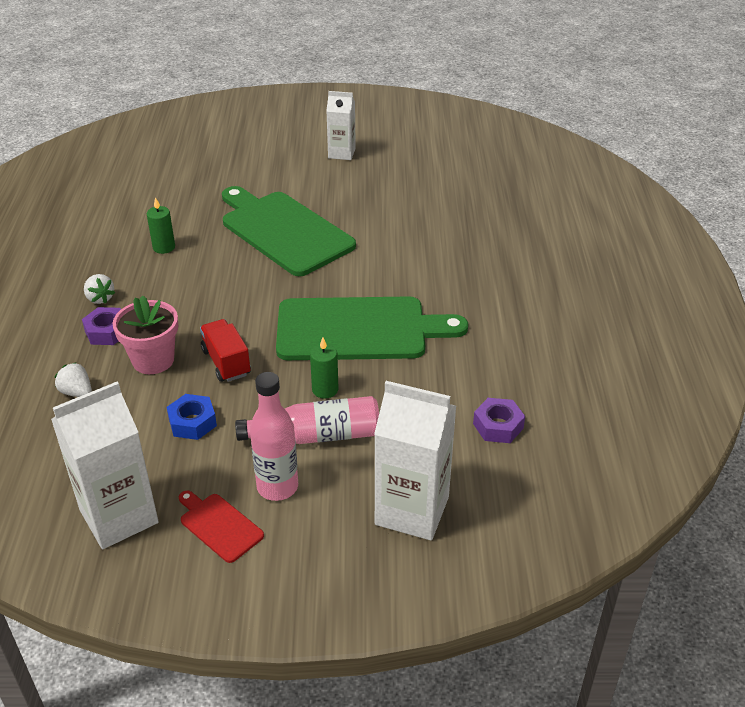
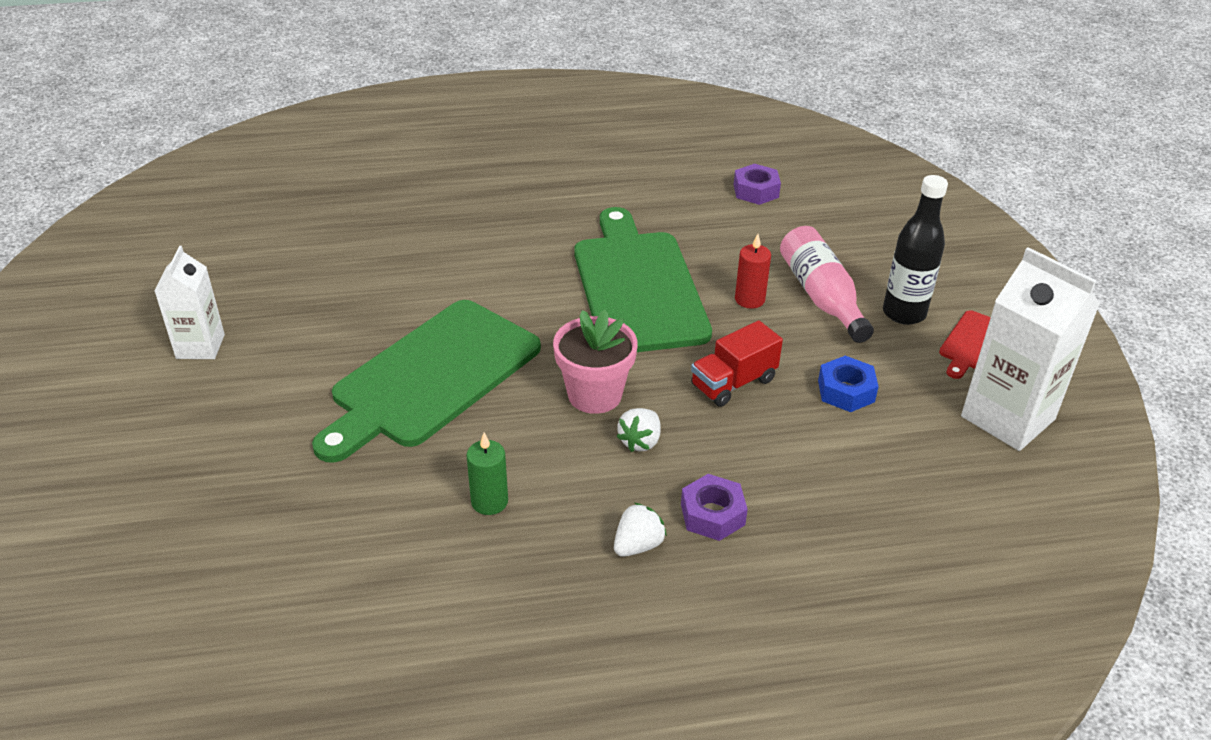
camera: 100 degrees left, 0 degrees up
white strawberry [54,362,92,397] -> white strawberry moved to [617,408,660,452]
pink flower pot [112,296,178,374] -> pink flower pot moved to [553,310,638,414]
pink bottle [250,372,298,501] -> black bottle [883,175,948,325]
green candle [310,337,339,399] -> red candle [735,234,771,309]
white carton [374,381,456,541] -> none

